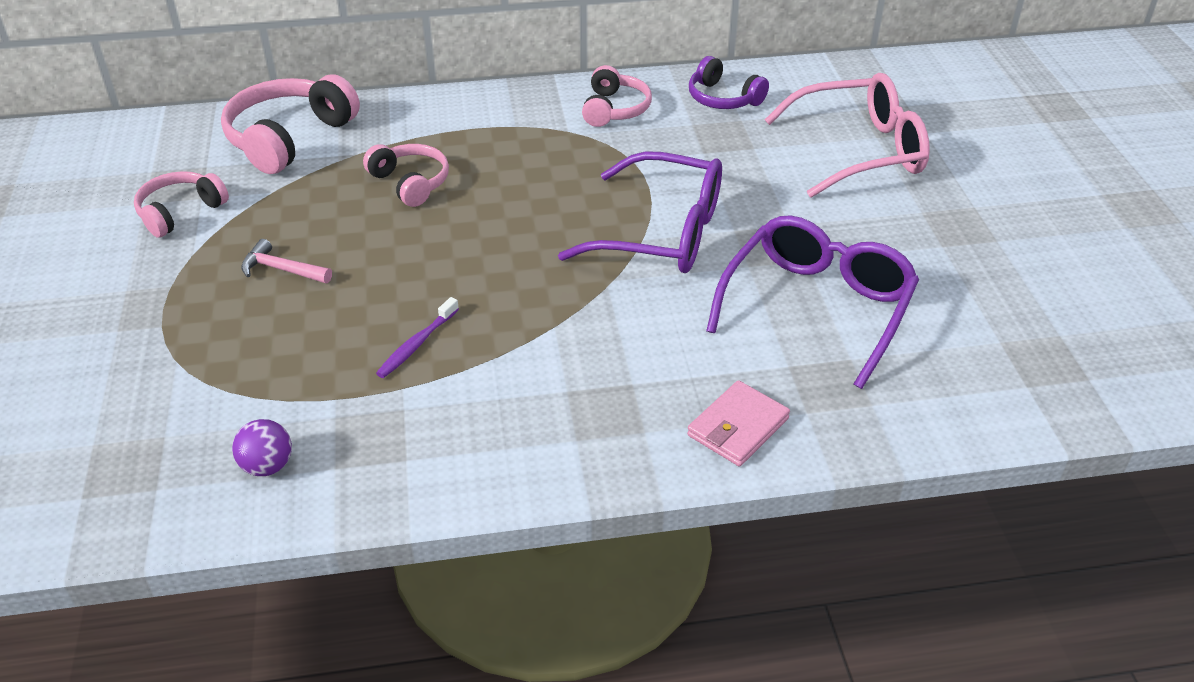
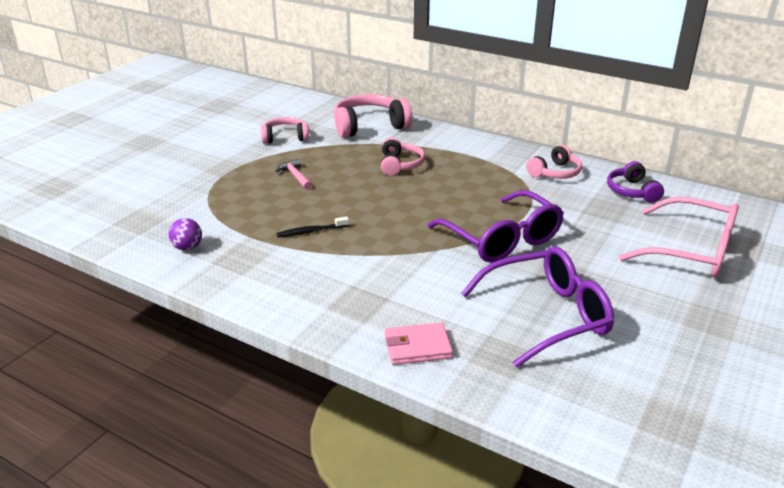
camera: 40 degrees right, 10 degrees down
purple toothbrush [376,297,459,378] -> black toothbrush [277,216,349,237]

